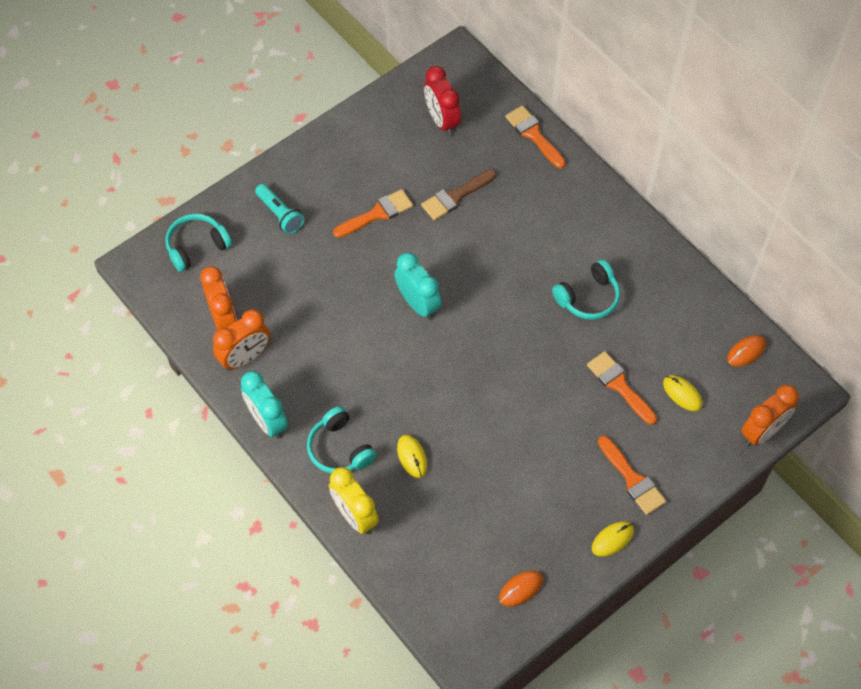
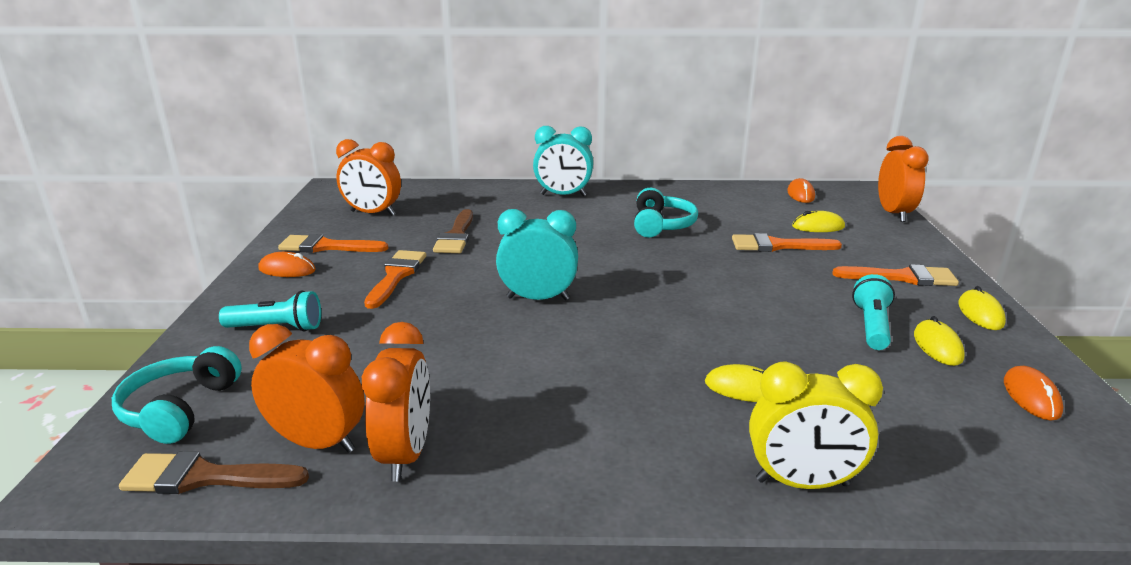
camera: 50 degrees left, 35 degrees down
turquoise clock [241,371,288,439] -> turquoise clock moved to [533,126,593,196]
turquoise headphones [307,406,377,474] -> none
red clock [424,66,461,136] -> orange clock [336,139,401,216]
orange brush [505,105,566,169] -> orange brush moved to [278,234,388,253]
none -> brown brush [119,451,309,494]
none -> orange mouse [258,252,316,277]
none -> turquoise flashlight [852,274,895,350]
none -> yellow mouse [914,316,965,366]

